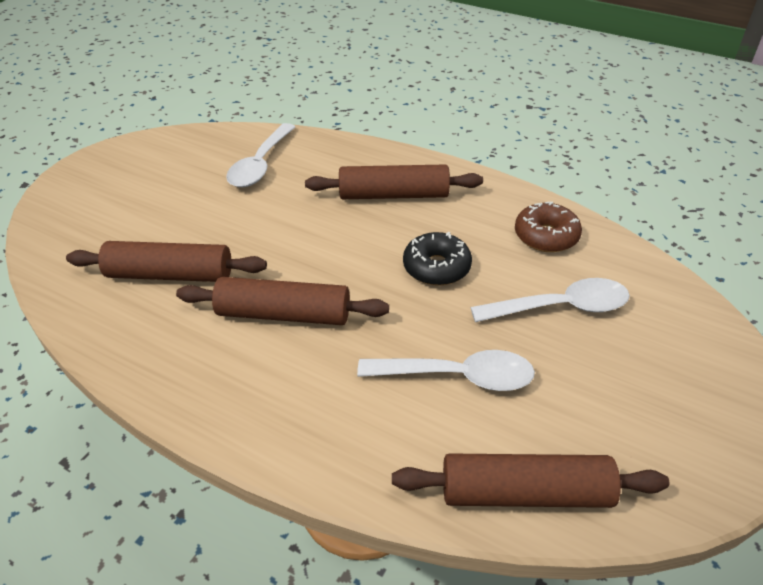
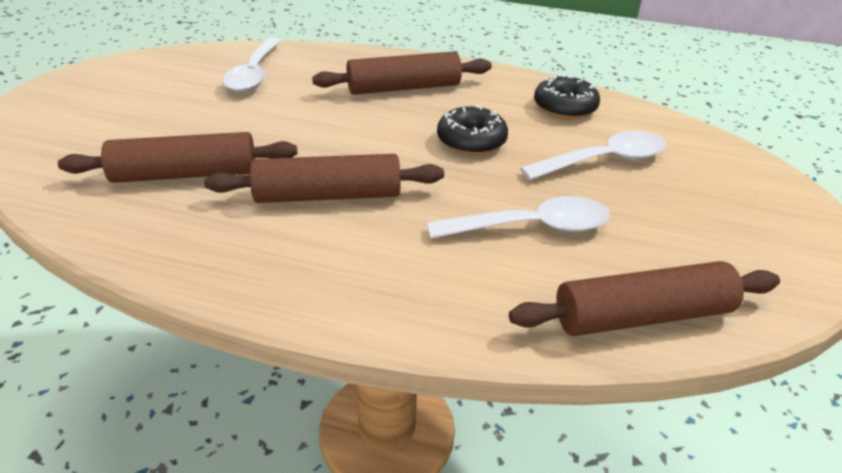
camera: 15 degrees left, 5 degrees down
brown donut [515,201,582,252] -> black donut [534,74,600,119]

